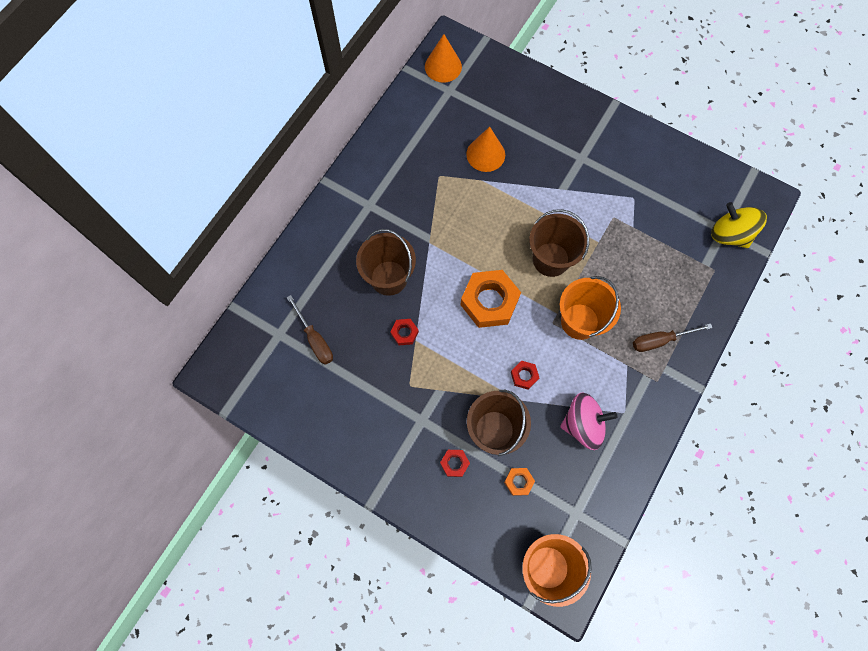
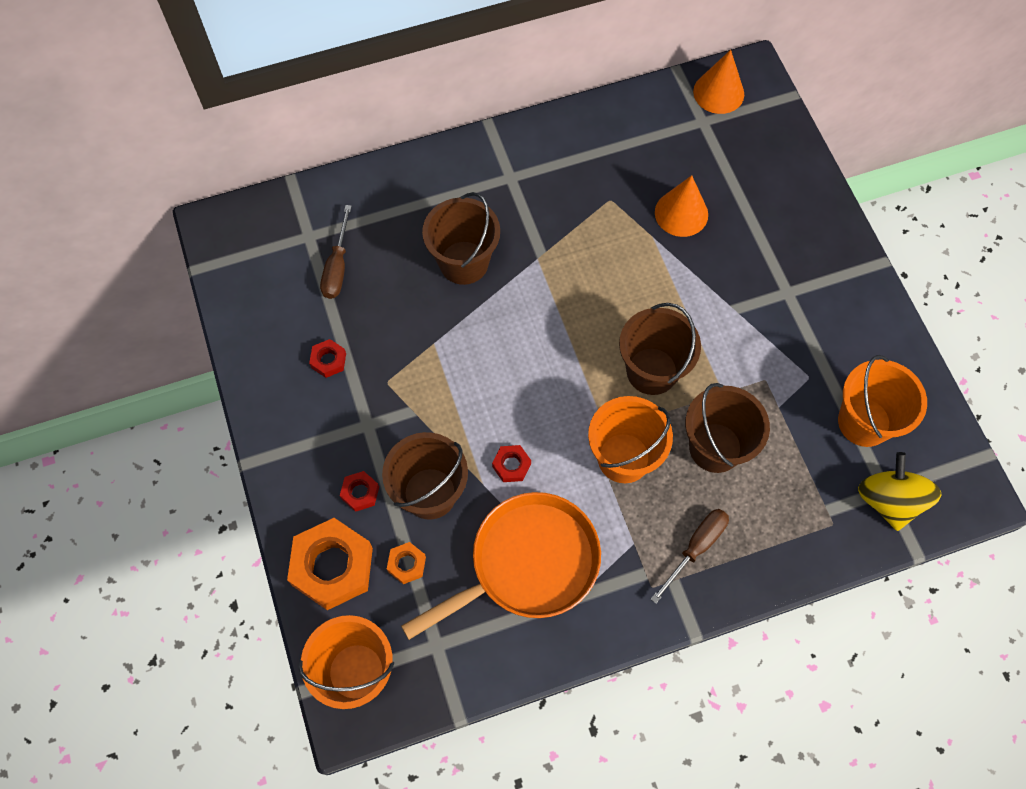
camera: 40 degrees right, 5 degrees down
red nut [390,319,419,345] -> red nut moved to [309,339,346,378]
orange nut [460,270,521,328] -> orange nut moved to [287,518,373,610]
pink spinning top [560,393,617,450] -> orange pan [401,492,601,640]
brown screwdriver [633,323,712,352] -> brown screwdriver turned 105 degrees clockwise [650,509,729,604]
none -> brown bucket [685,383,770,473]
none -> orange bucket [838,355,927,447]

